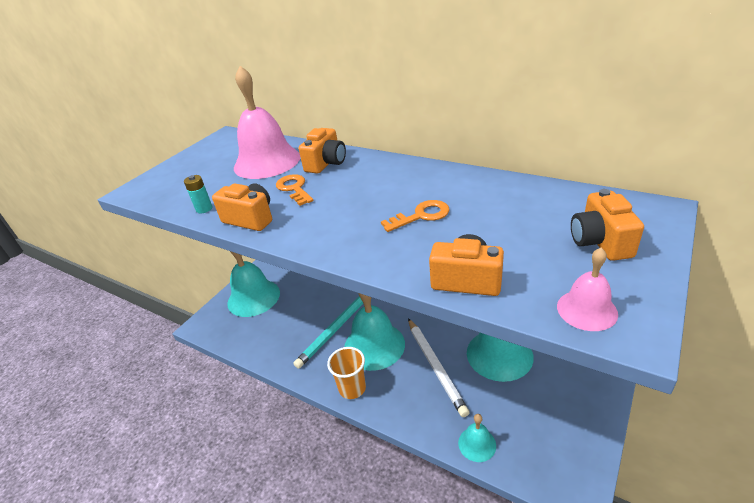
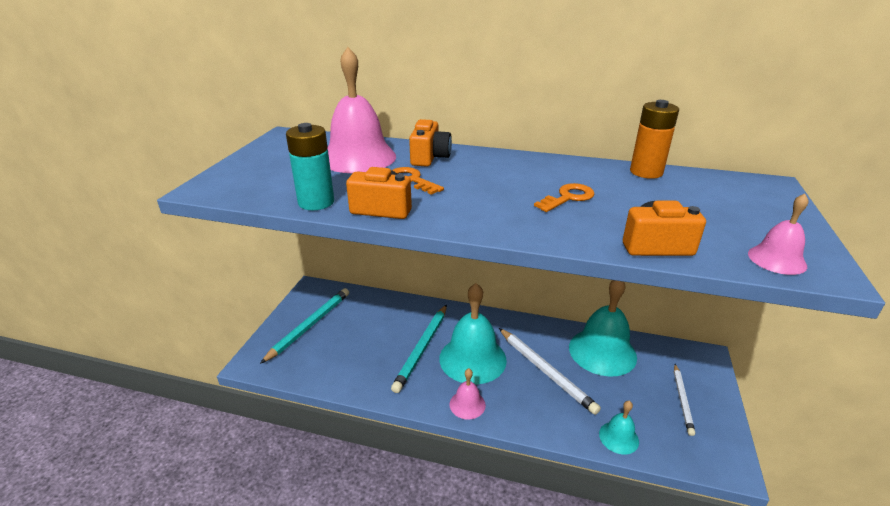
camera: 20 degrees left, 5 degrees down
turquoise battery [184,175,212,213] -> turquoise battery [286,123,334,210], size x1.86
turquoise bell [227,251,280,317] -> turquoise pencil [260,288,349,364]
orange cup [327,347,366,399] -> pink bell [450,368,486,419]
orange camera [571,189,644,261] -> none
none -> orange battery [630,100,679,179]
none -> white pencil [674,364,695,436]

